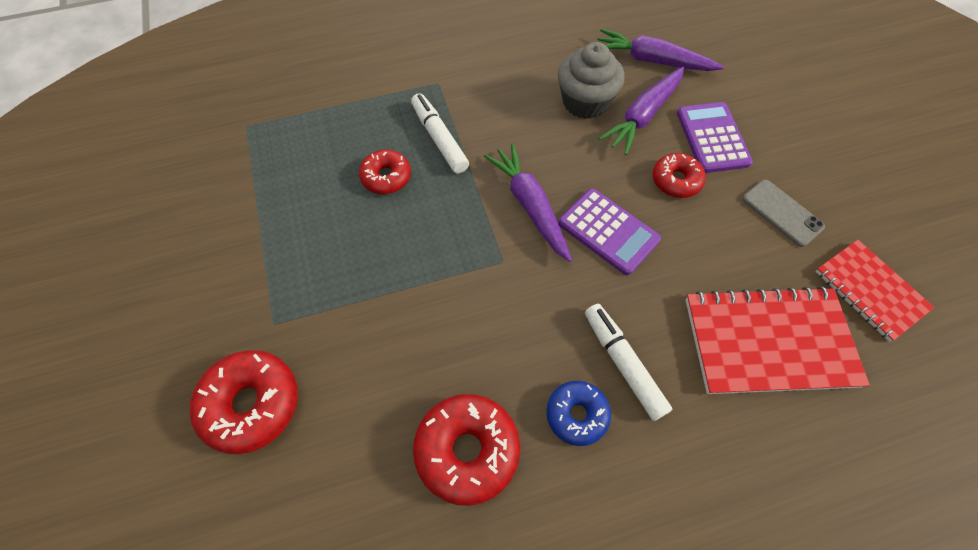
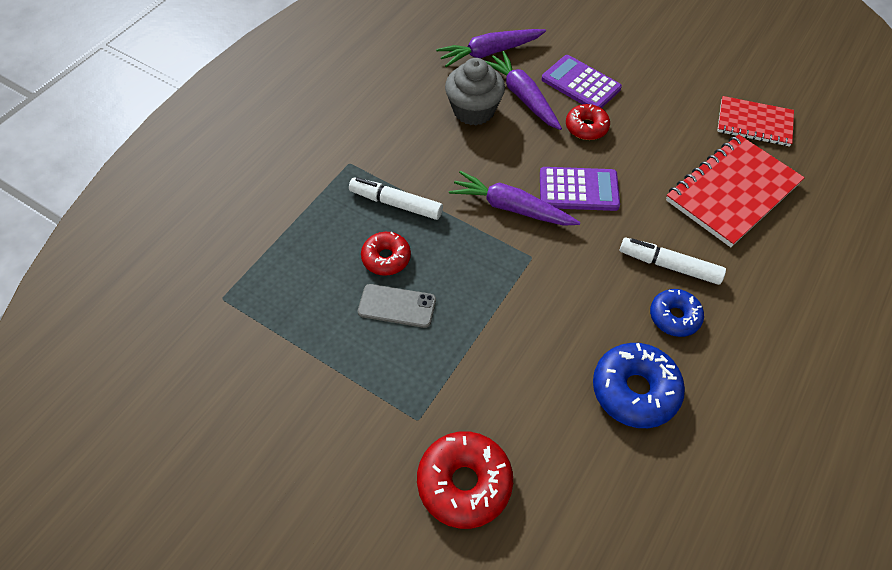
camera: 40 degrees left, 5 degrees down
red donut [413,394,520,506] -> blue donut [593,343,685,428]
purple carrot [599,67,684,155] -> purple carrot turned 150 degrees clockwise [484,51,562,130]
grey phone [743,180,825,247] -> grey phone moved to [358,284,436,328]

